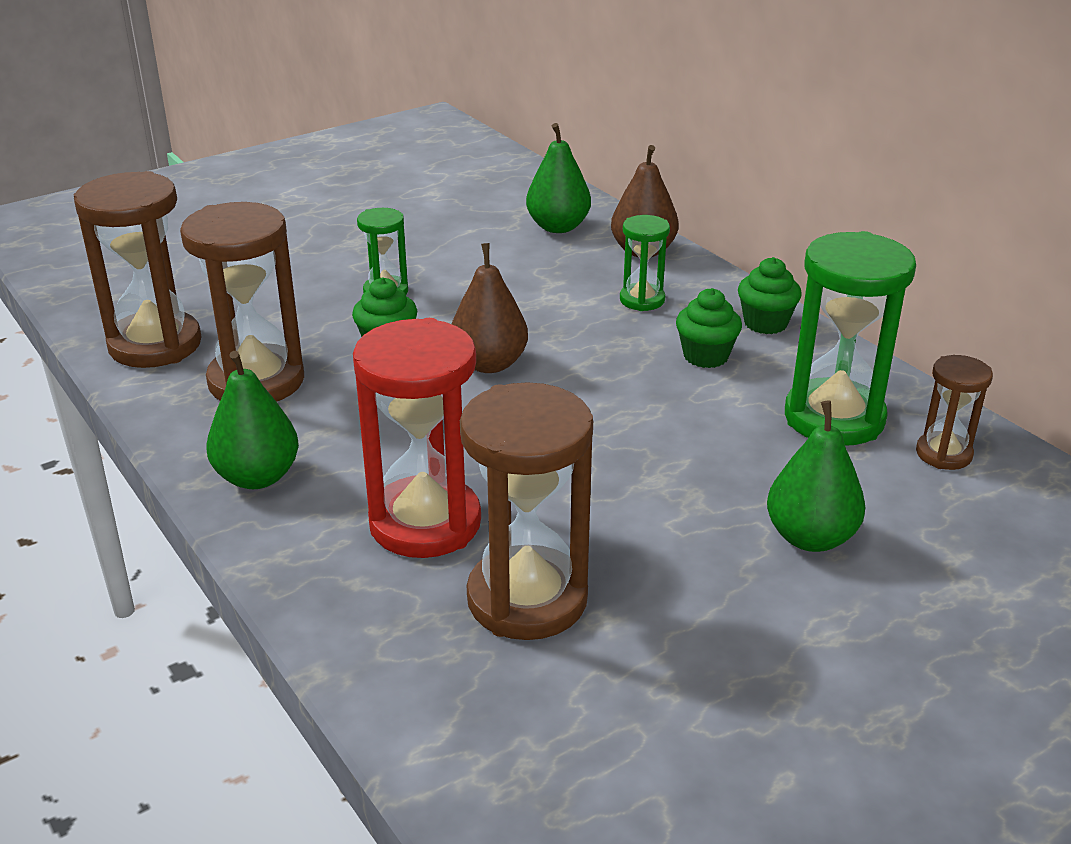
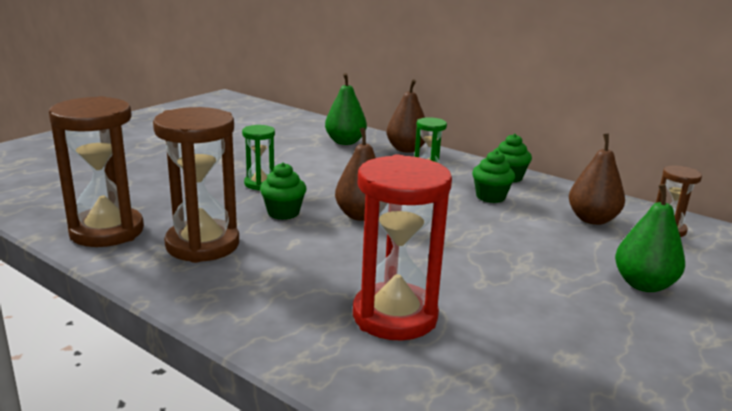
camera: 20 degrees left, 10 degrees down
green pear [206,351,299,489] -> none
brown hourglass [460,382,593,640] -> none
green hourglass [785,231,916,446] -> brown pear [569,134,625,225]

